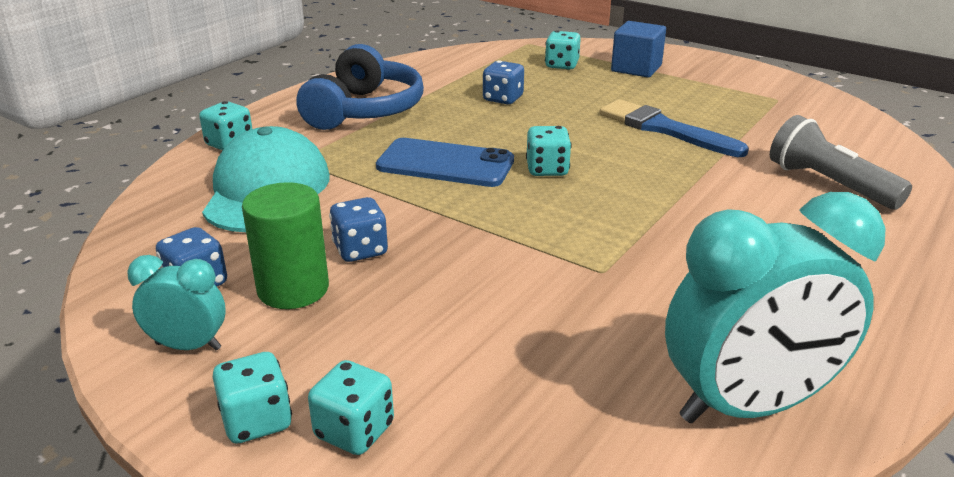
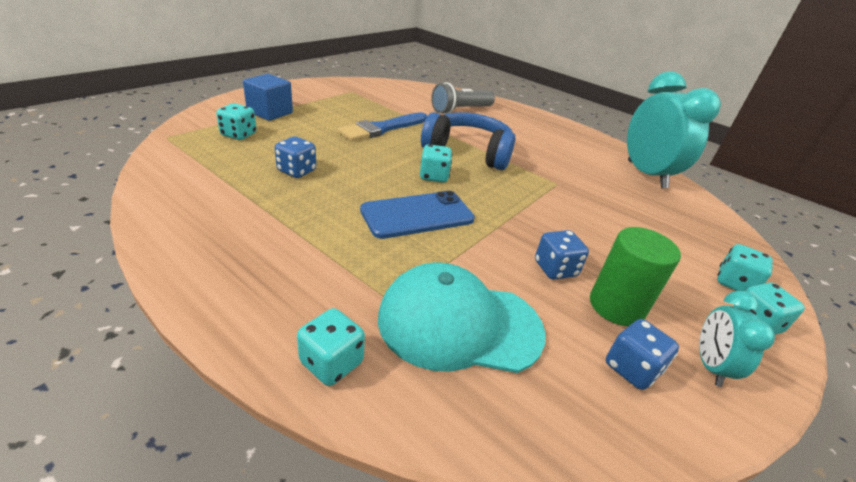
camera: 90 degrees left, 5 degrees up
blue headphones [296,44,424,130] -> blue headphones moved to [421,112,515,170]
blue phone [376,138,514,187] -> blue phone turned 45 degrees clockwise [360,191,475,239]

